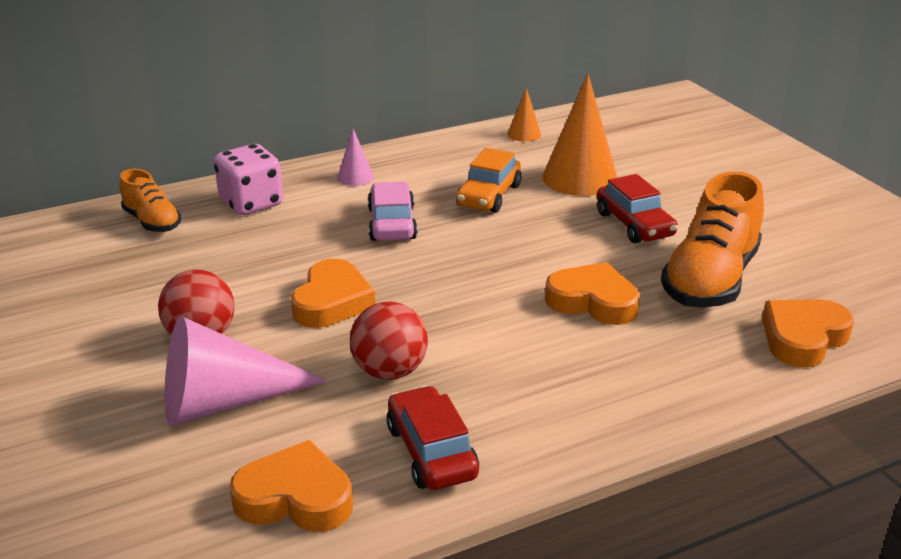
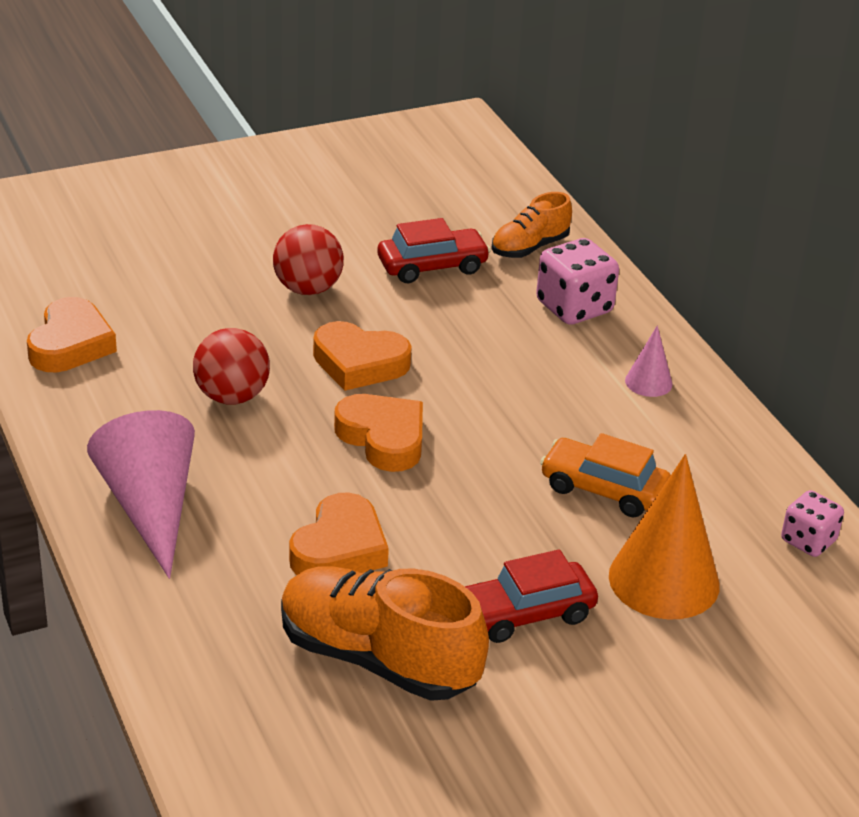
camera: 90 degrees right, 5 degrees up
pink cone [165,316,328,426] -> pink cone moved to [87,410,195,579]
pink car [367,182,417,241] -> none
red car [387,385,479,490] -> red car moved to [378,218,491,283]
orange cone [507,88,541,142] -> pink dice [781,490,844,557]
orange heart [762,299,854,368] -> orange heart moved to [334,394,423,472]

